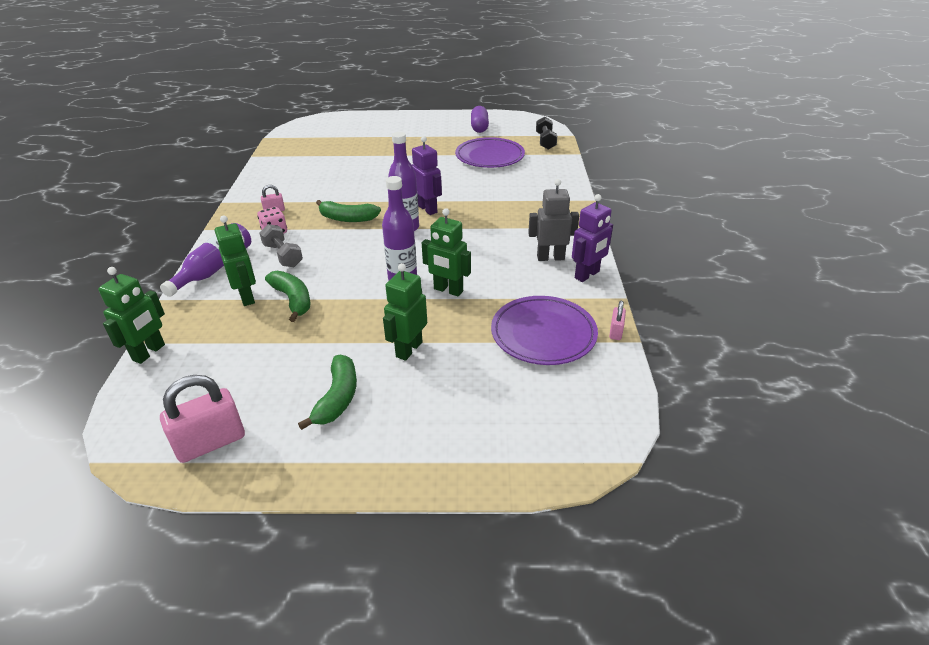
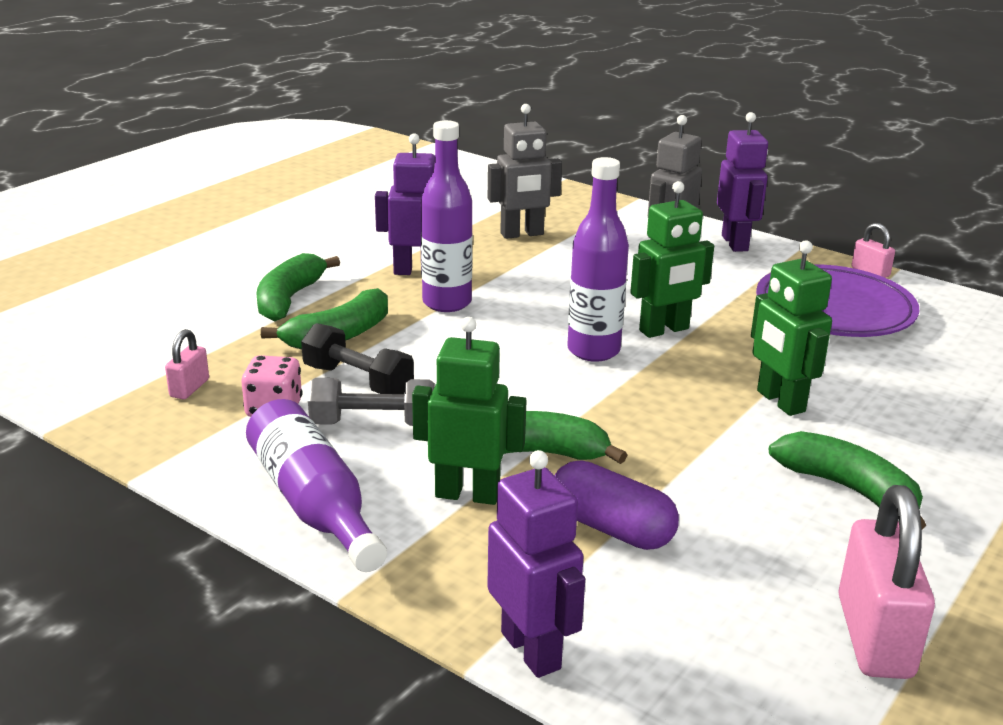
camera: 55 degrees left, 10 degrees down
green robot [98,267,165,364] -> purple robot [487,450,585,678]
purple plate [455,137,525,168] -> none
purple capsule [471,106,489,133] -> purple capsule moved to [555,461,679,550]
black dumbbell [536,117,557,150] -> black dumbbell moved to [301,323,414,394]
none -> green banana [257,253,340,321]
none -> grey robot [488,104,562,239]

